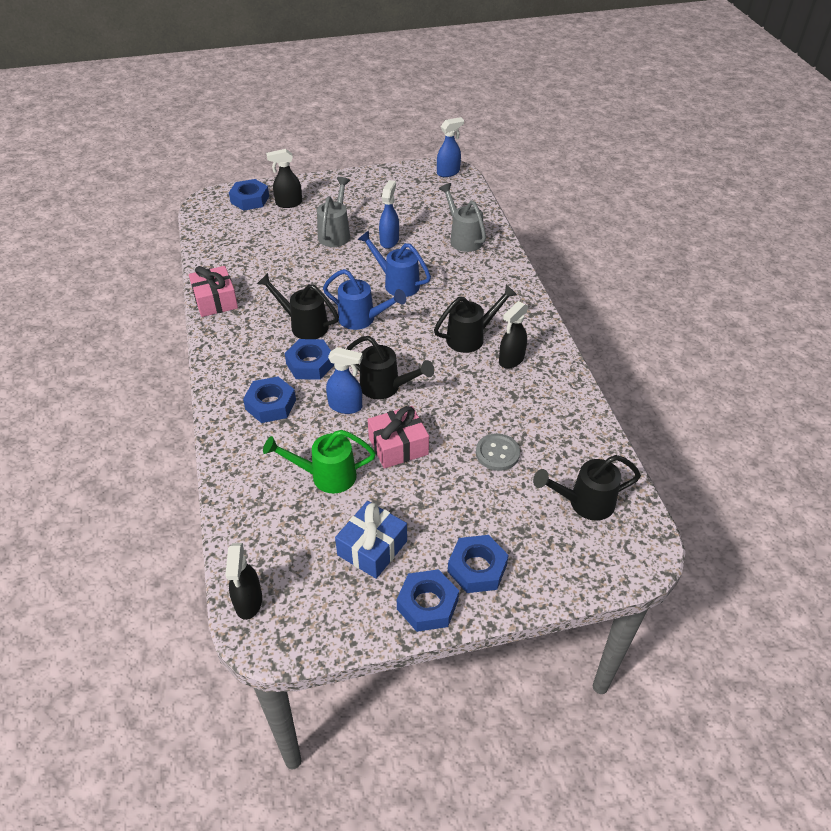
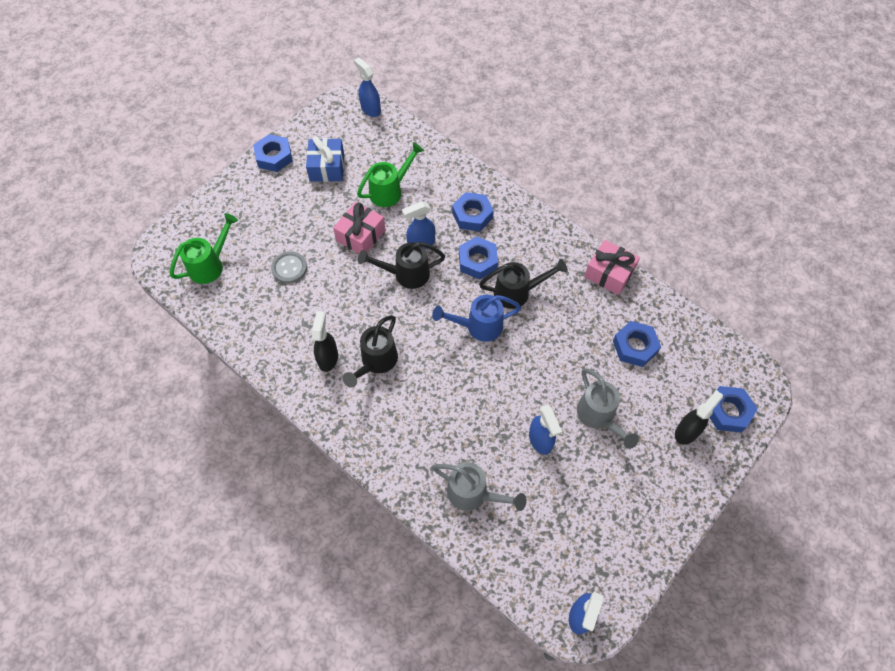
camera: 145 degrees right, 15 degrees up
black spray bottle [225,543,262,620] -> blue spray bottle [354,57,381,117]
blue watering can [357,230,431,297] -> none
blue nut [448,535,509,593] -> blue nut moved to [613,321,661,367]
black watering can [533,455,641,521] -> green watering can [170,213,238,284]

